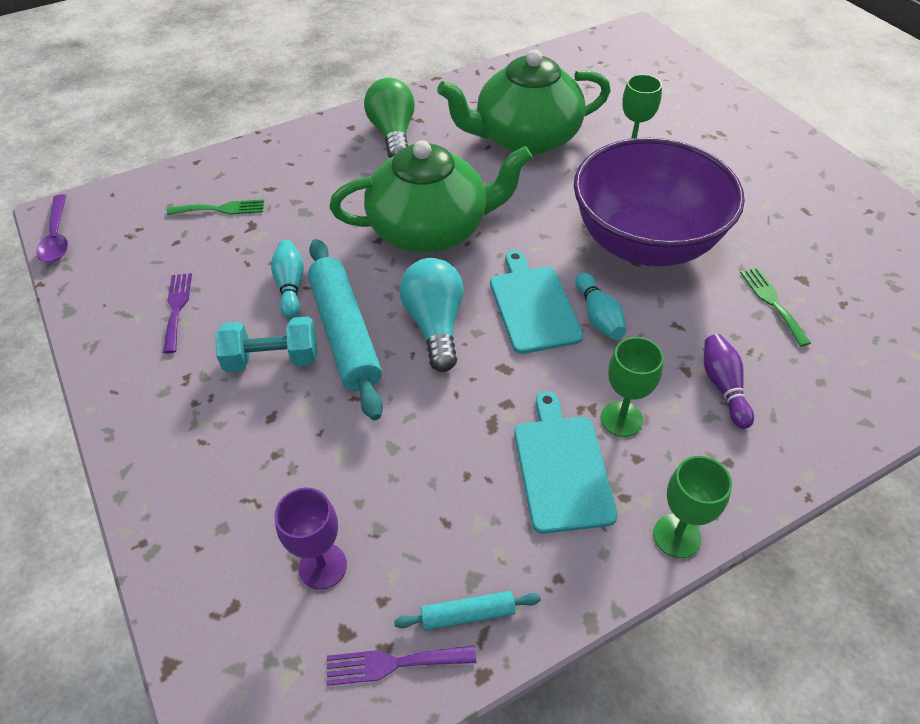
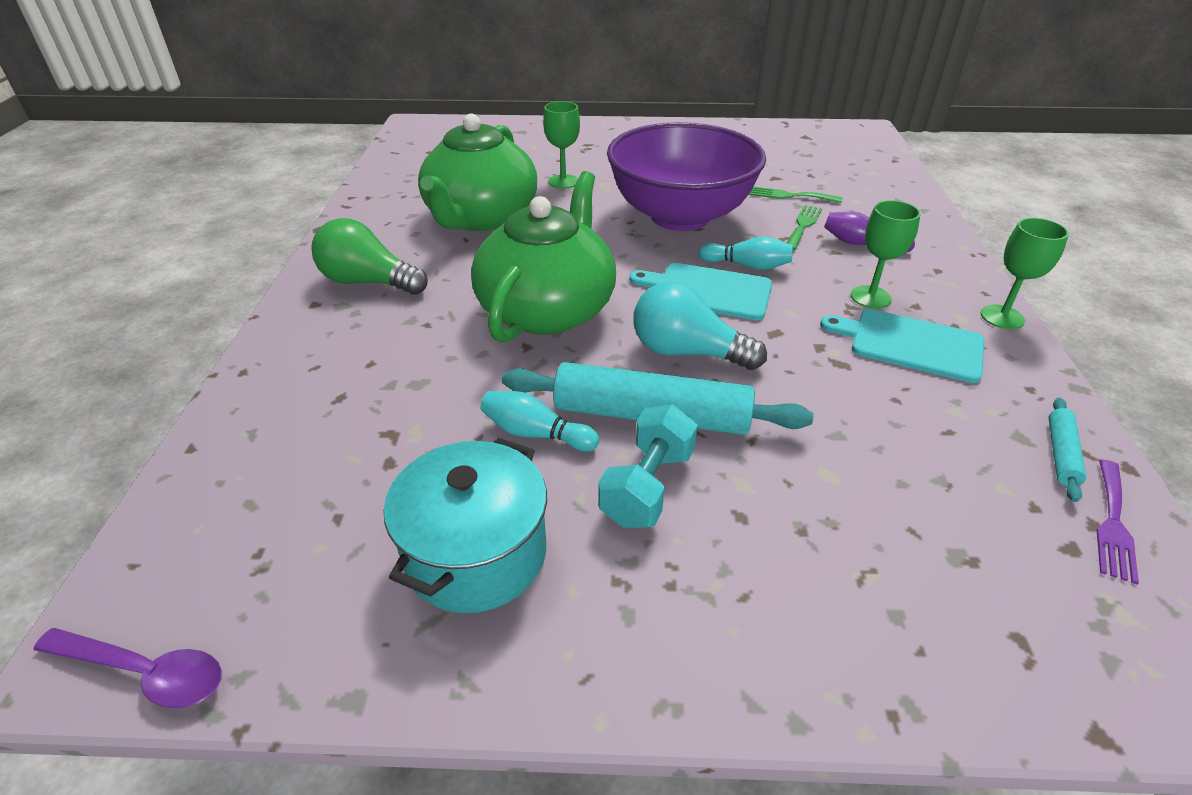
camera: 60 degrees left, 10 degrees down
purple fork [163,273,192,353] -> turquoise pot [384,438,547,613]
green fork [167,199,264,215] -> green fork moved to [787,205,822,250]
purple goblet [275,488,347,590] -> none

